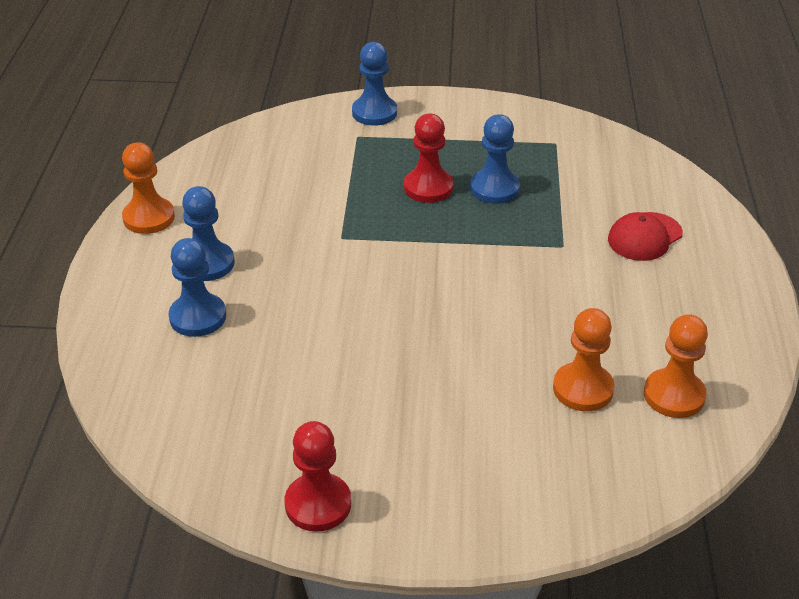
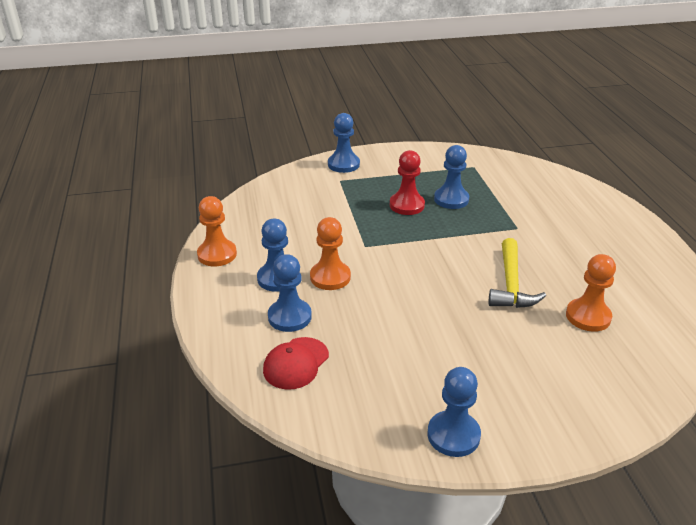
camera: 15 degrees left, 5 degrees down
red pawn [285,421,351,532] -> blue pawn [428,367,481,457]
red cap [608,212,683,261] -> red cap moved to [263,337,329,390]
orange pawn [644,314,708,418] -> orange pawn moved to [310,217,351,290]
none -> yellow hammer [489,238,546,308]

